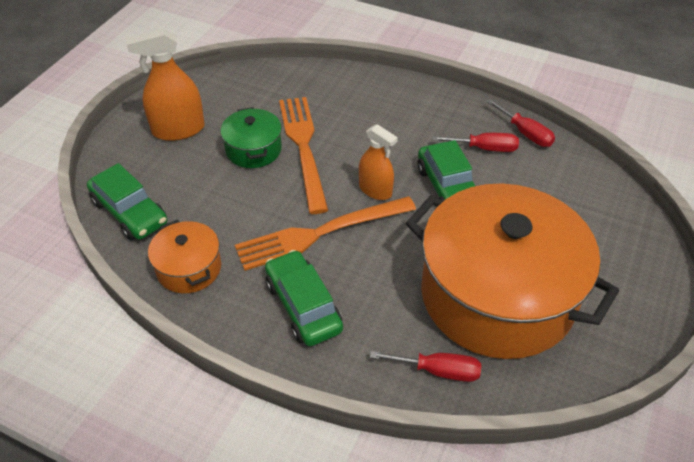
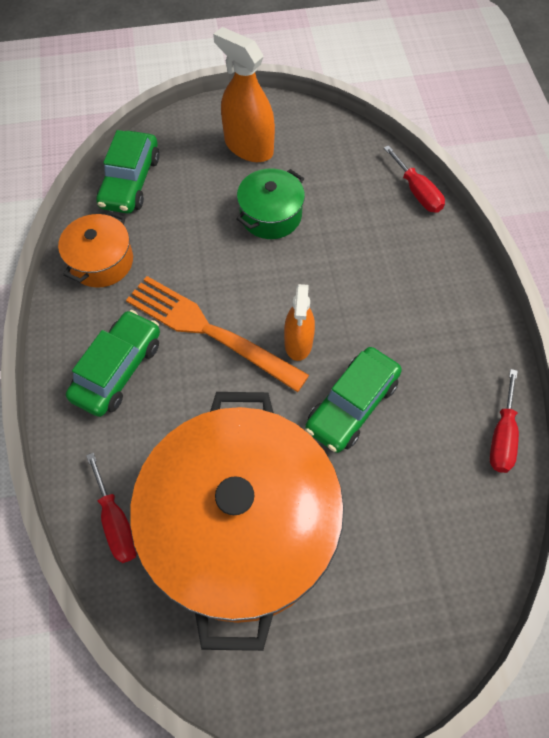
camera: 55 degrees right, 15 degrees up
orange fork [279,97,328,214] -> none
red screwdriver [432,133,519,152] -> red screwdriver moved to [384,145,445,213]

